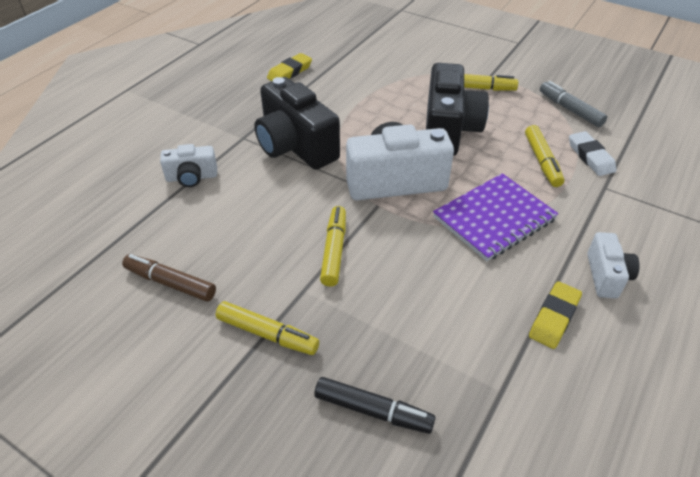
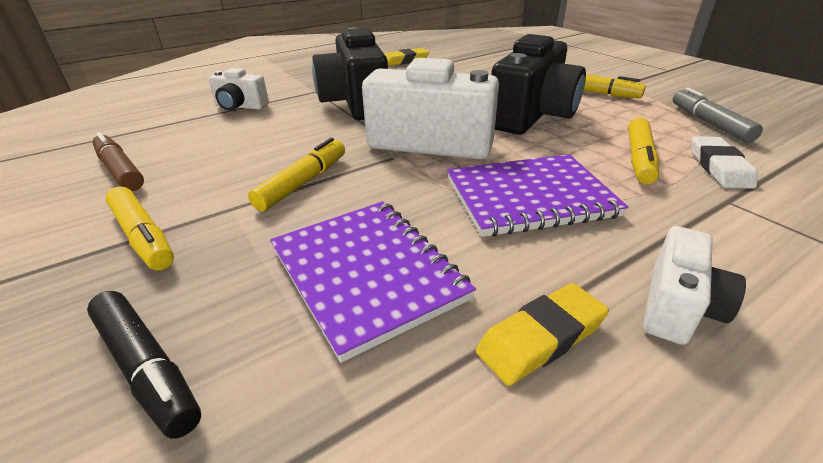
camera: 25 degrees right, 10 degrees down
none -> purple notebook [270,201,476,363]

